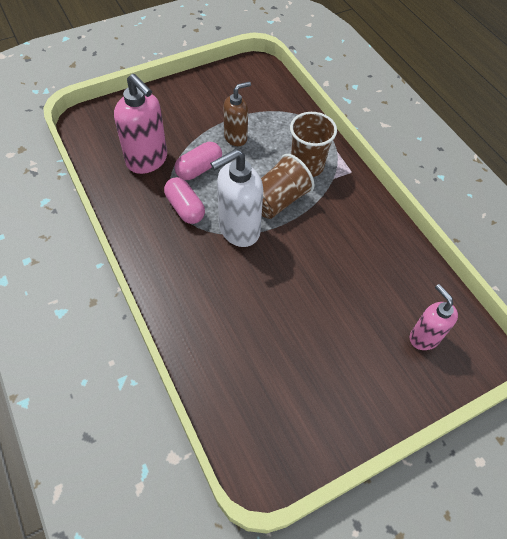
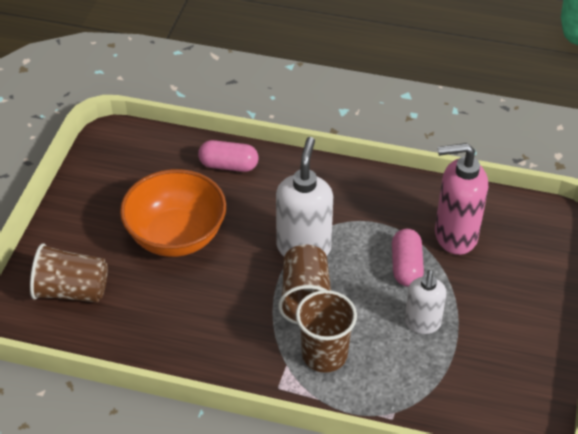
camera: 135 degrees right, 10 degrees down
pink capsule [164,177,205,224] -> pink capsule moved to [198,140,258,172]
brown soap dispenser [223,81,251,146] -> white soap dispenser [405,270,447,334]
pink soap dispenser [410,284,458,350] -> brown cup [30,243,108,302]
none -> orange bowl [120,169,226,257]

